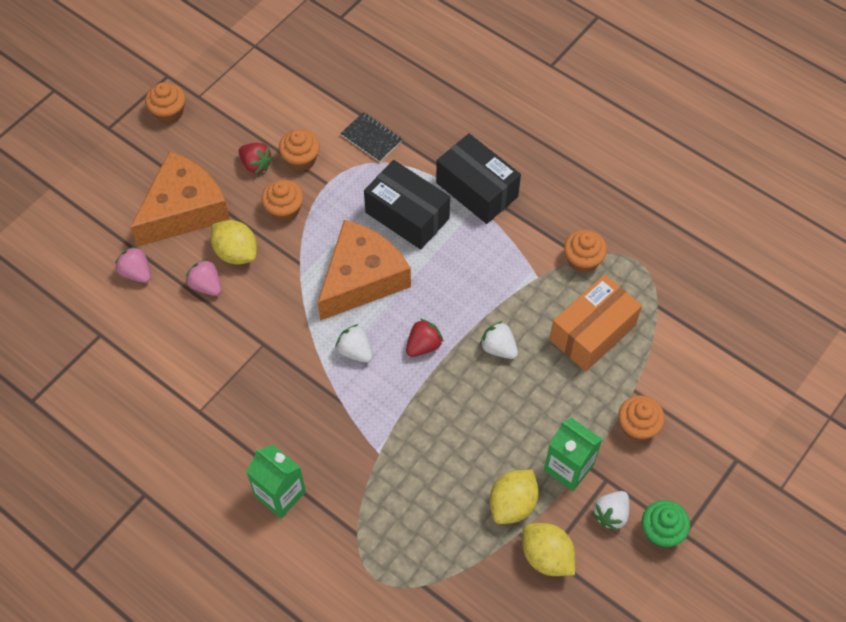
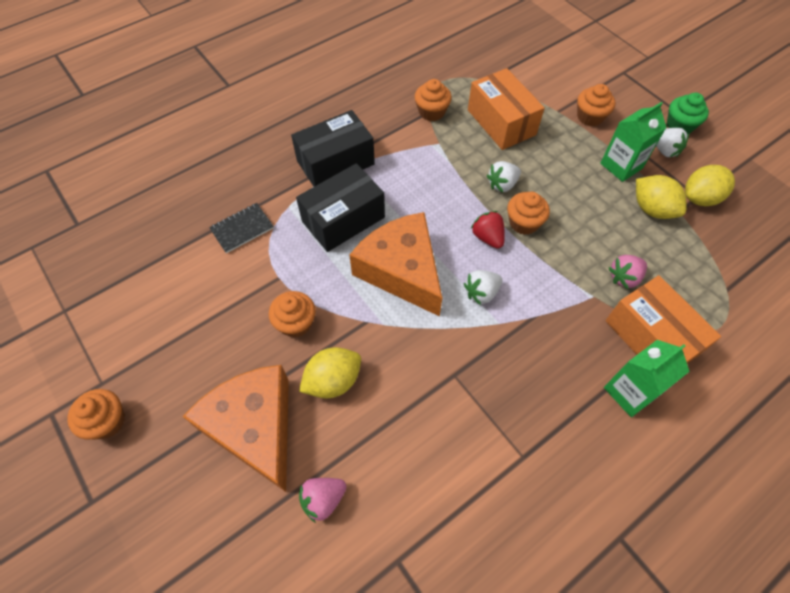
camera: 75 degrees left, 0 degrees up
pink strawberry [186,259,222,296] -> pink strawberry moved to [609,255,647,289]
red strawberry [239,143,273,174] -> none
orange cupcake [279,129,320,171] -> orange cupcake moved to [507,192,550,235]
none -> orange box [605,275,721,364]

